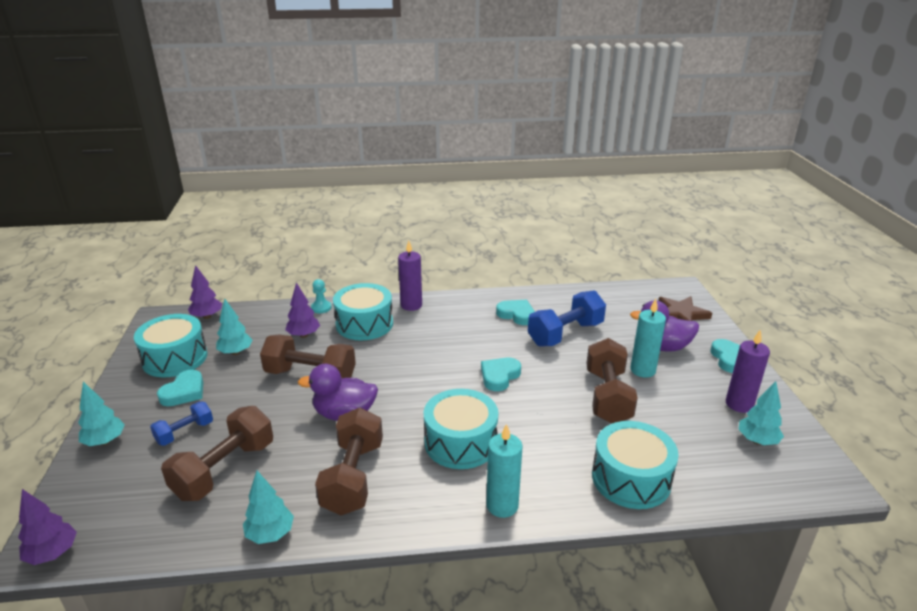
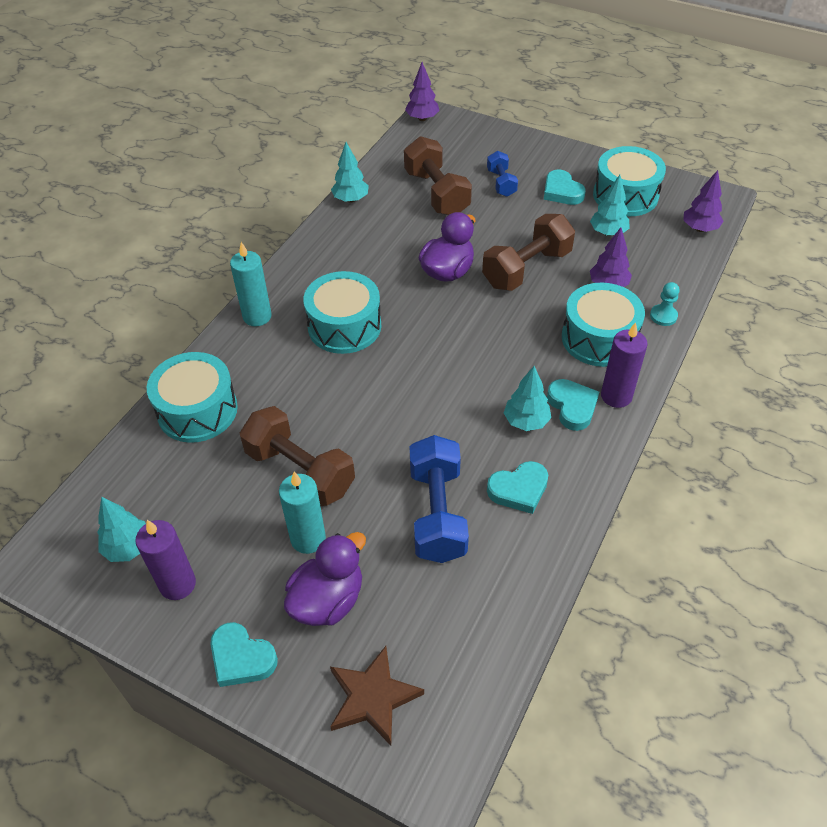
camera: 125 degrees right, 20 degrees up
turquoise tree [78,382,125,446] -> turquoise tree moved to [504,366,551,431]
brown dumbbell [315,408,383,515] -> none
turquoise heart [481,358,521,391] -> turquoise heart moved to [547,379,599,431]

